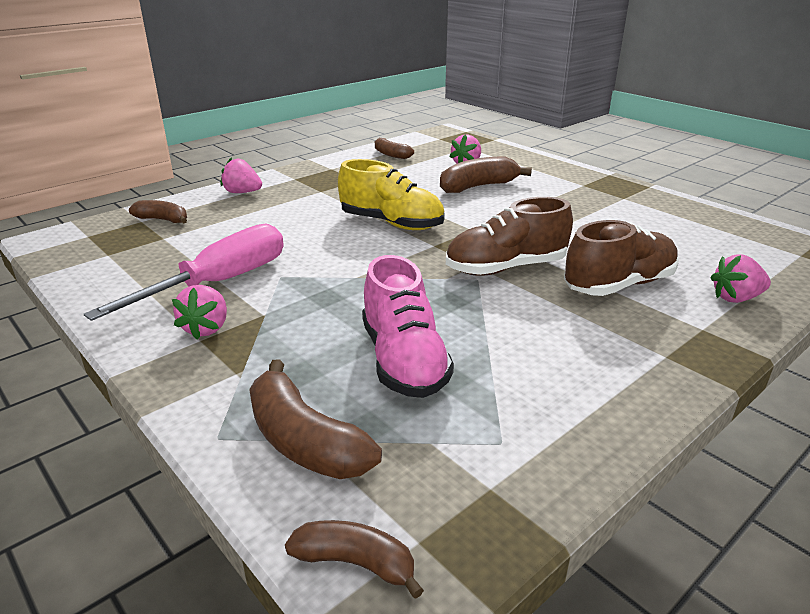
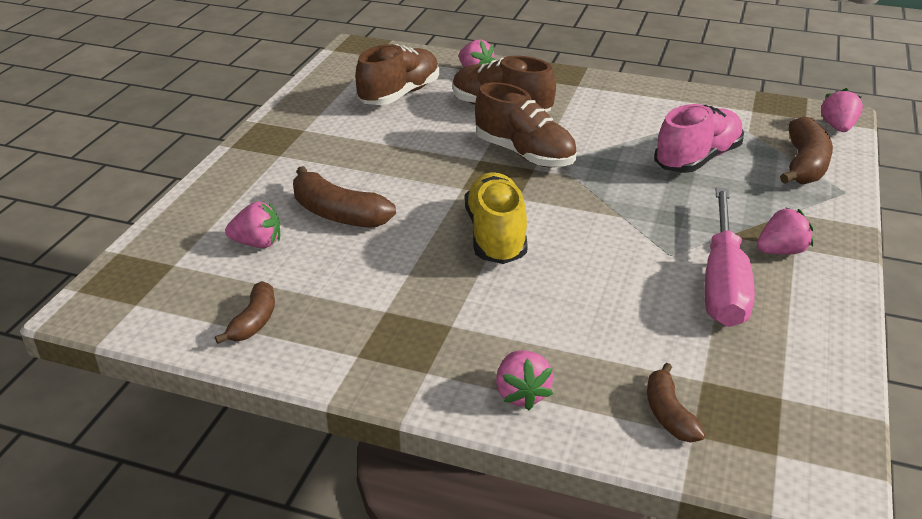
camera: 120 degrees left, 5 degrees up
pink screwdriver [84,224,284,321] -> pink screwdriver turned 90 degrees counterclockwise [705,187,755,327]
brown banana [285,520,424,599] -> pink strawberry [821,88,863,132]
none -> brown shoe [355,44,439,105]

